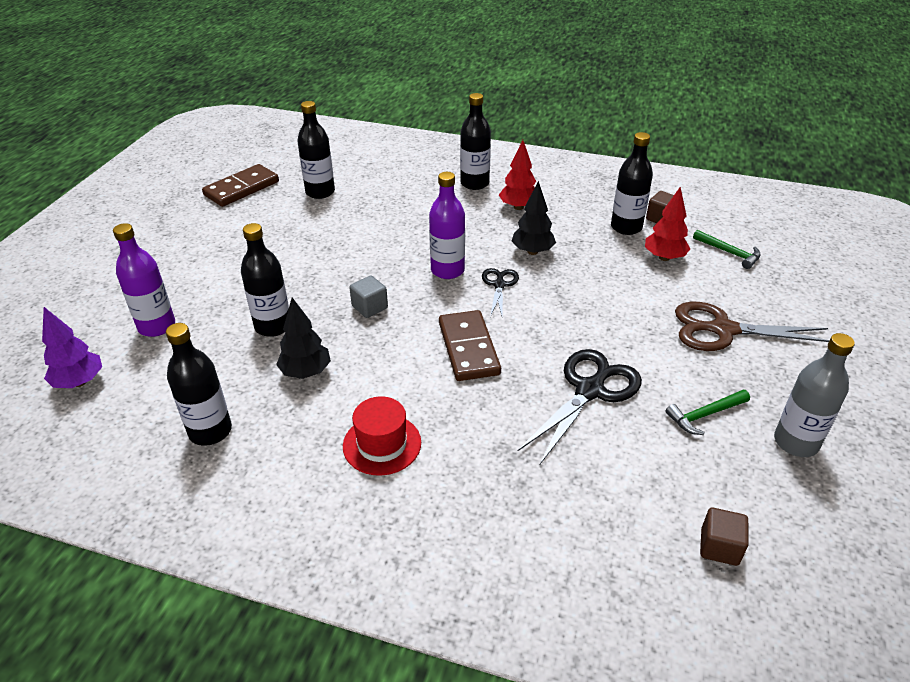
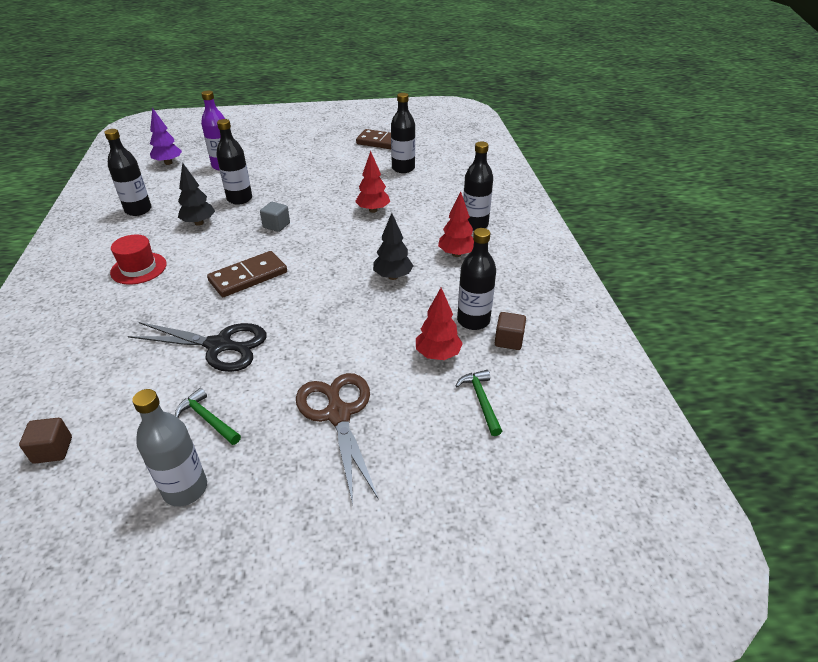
camera: 65 degrees right, 0 degrees up
purple bottle [429,172,465,279] -> none
black scissors [482,268,519,317] -> none
green hammer [693,230,761,269] -> green hammer turned 150 degrees clockwise [455,370,502,436]
none -> red tree [355,151,390,213]

